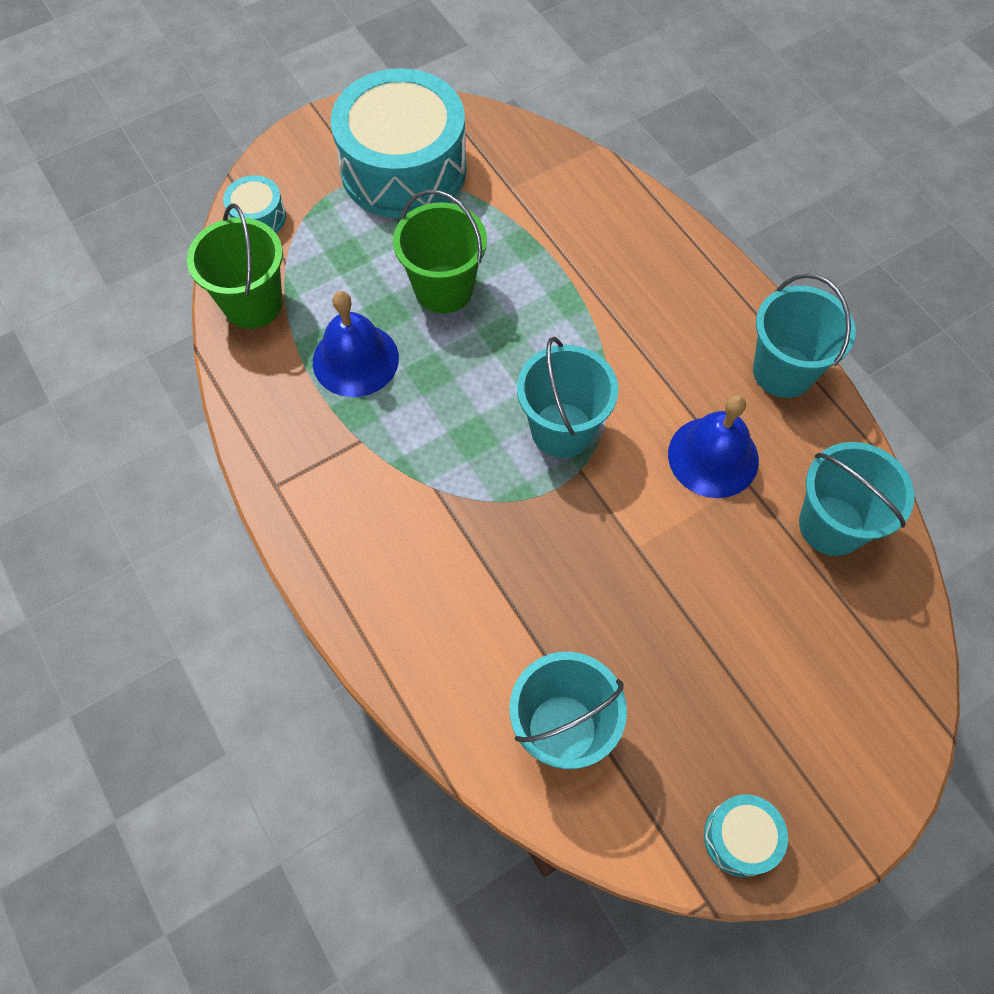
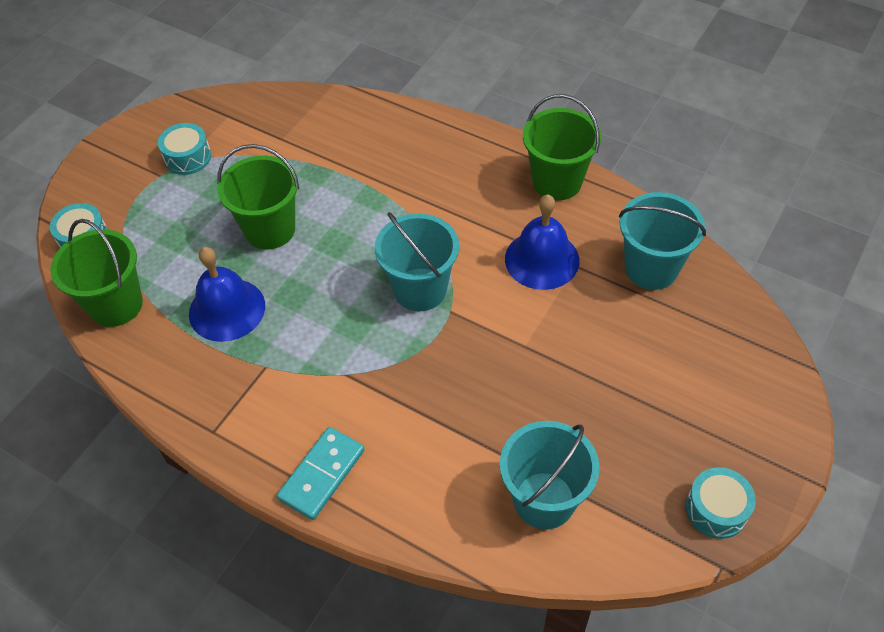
camera: 25 degrees left, 10 degrees down
turquoise drum [331,68,467,219] -> turquoise drum [158,123,211,175], size x0.43
turquoise bucket [753,274,856,398] -> green bucket [523,94,601,200]
none -> turquoise domino [277,427,365,520]

